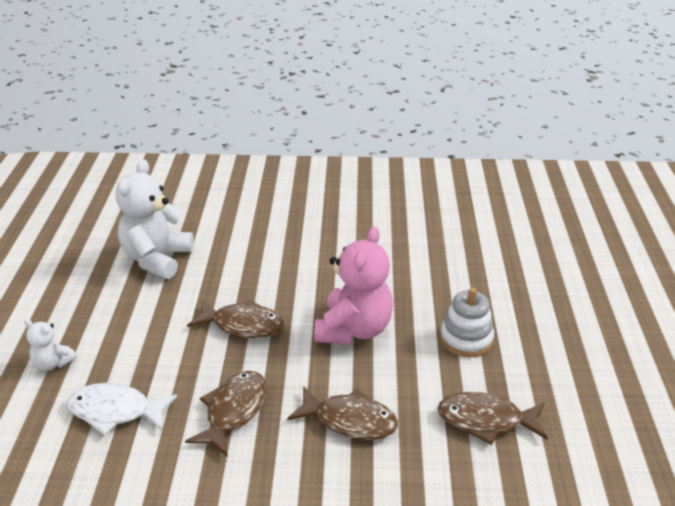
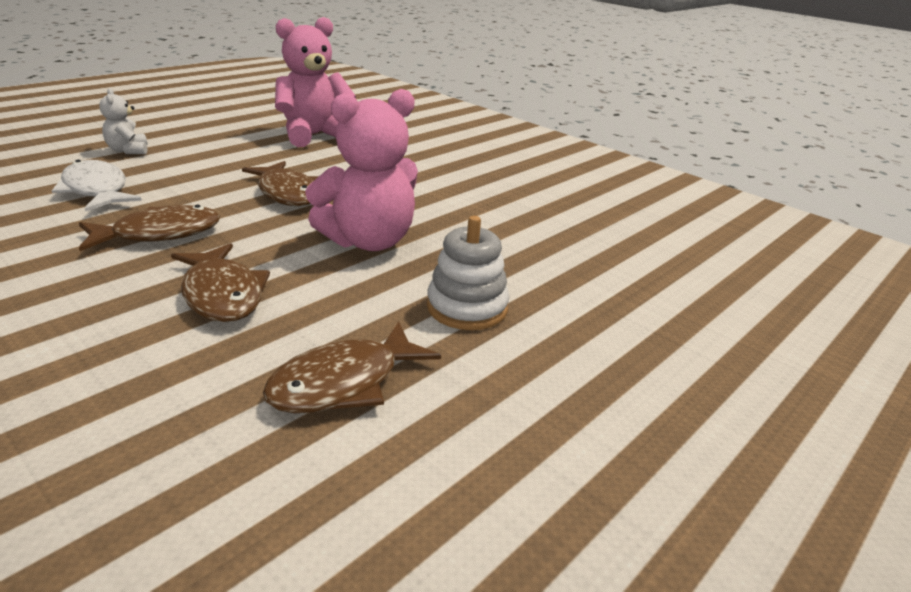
camera: 40 degrees right, 5 degrees down
white teddy bear [115,159,194,279] -> pink teddy bear [275,17,356,147]
brown fish [437,392,548,445] -> brown fish turned 90 degrees counterclockwise [263,321,441,413]

